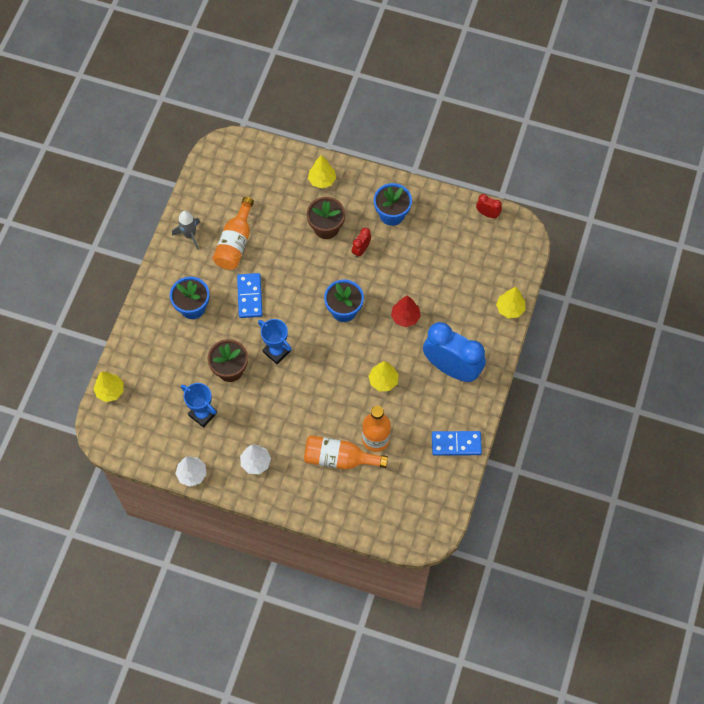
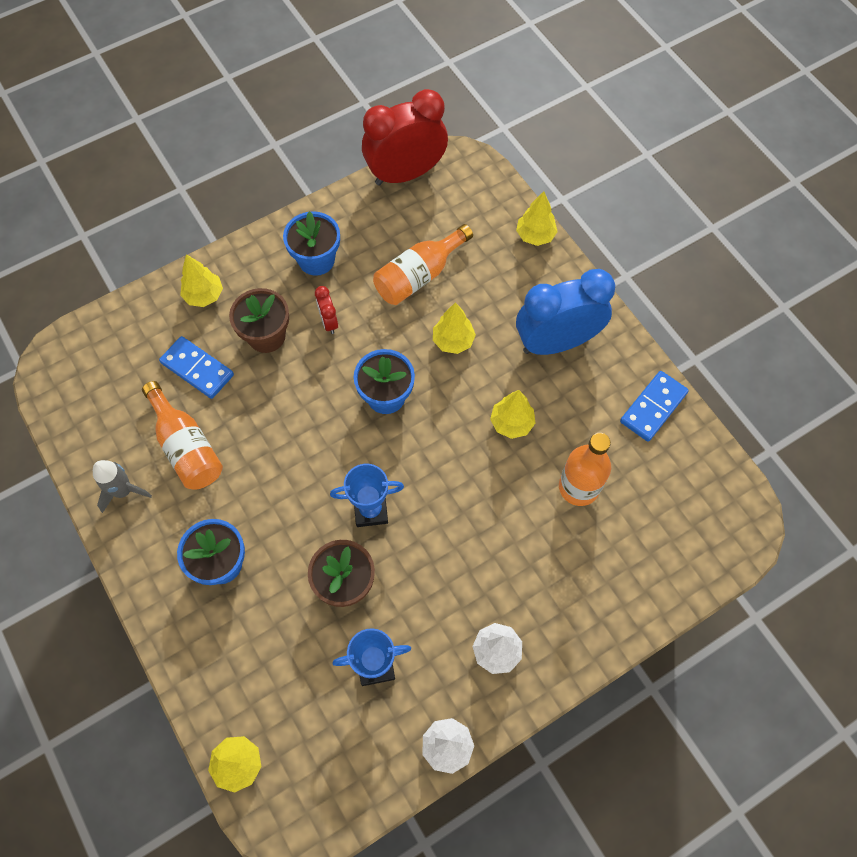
camera: 50 degrees left, 0 degrees up
blue domino [237,273,263,318] -> blue domino moved to [159,336,234,399]
orange bottle [304,435,388,469] -> orange bottle moved to [373,224,473,305]
red tree [391,295,421,327] -> yellow tree [433,302,476,354]
red clock [476,194,502,218] -> red clock [362,89,448,185], size x2.36

